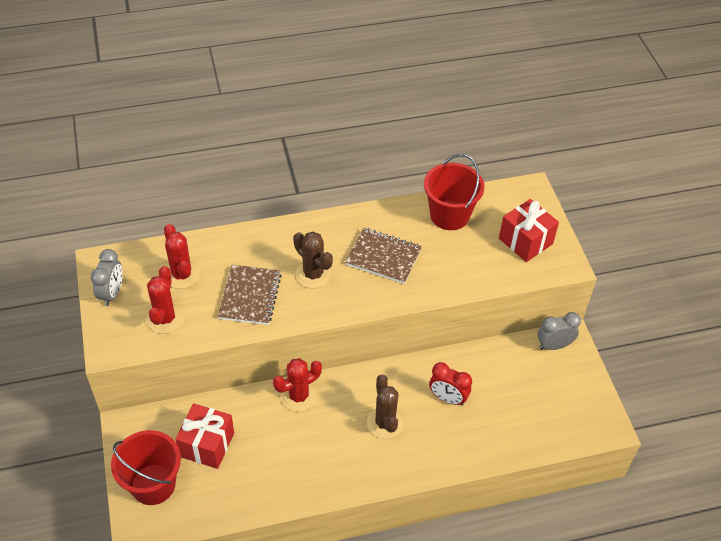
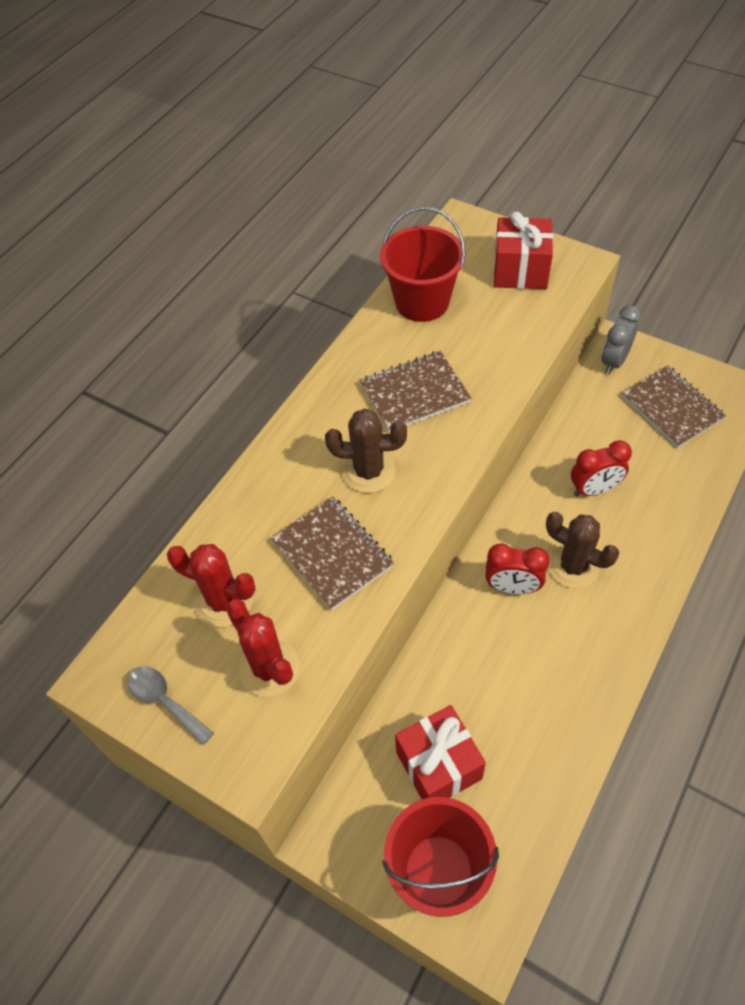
camera: 40 degrees left, 5 degrees up
grey clock [91,249,123,306] -> grey spoon [127,666,214,745]
red cactus [273,358,322,412] -> none
none -> red clock [485,544,549,594]
none -> brown notebook [622,365,726,448]

